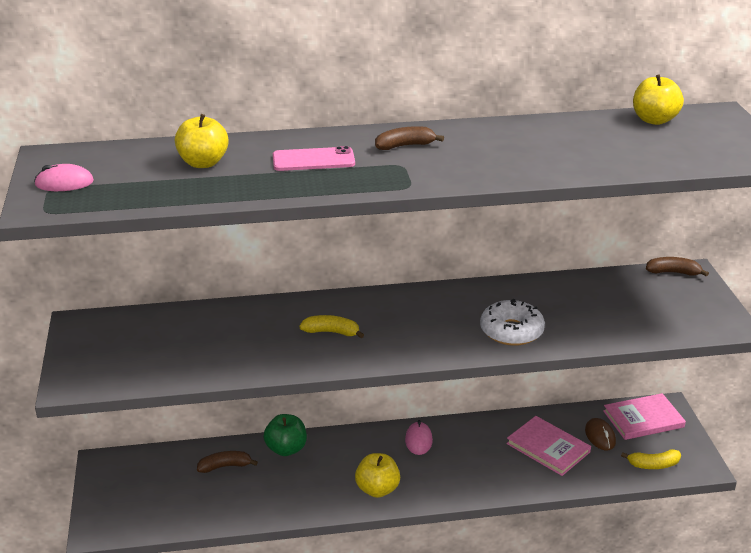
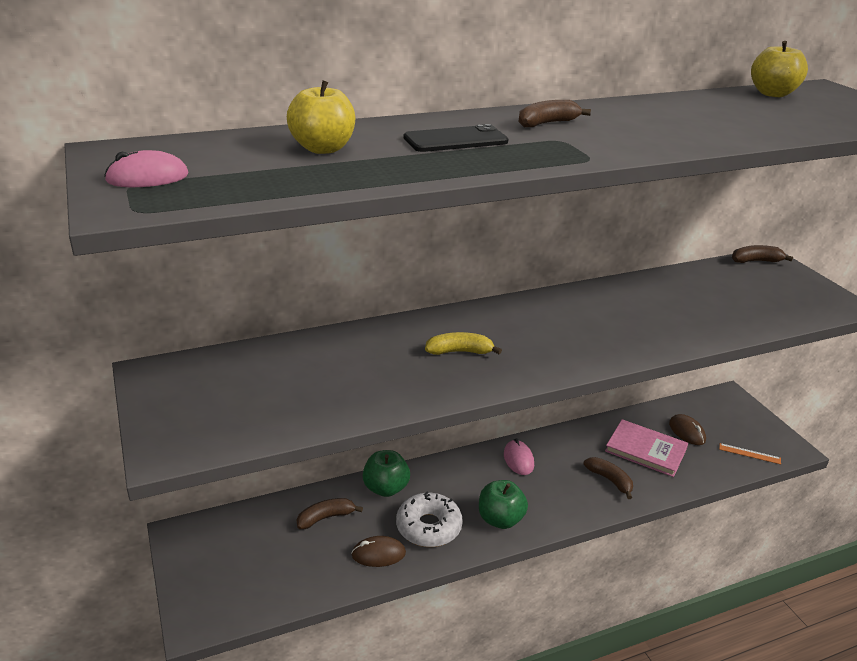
camera: 15 degrees left, 0 degrees up
pink phone [273,146,355,171] -> black phone [404,124,508,152]
yellow apple [355,453,400,498] -> green apple [479,480,528,529]
white donut [480,299,545,346] -> white donut moved to [396,492,463,547]
pink book [603,393,686,440] -> none
yellow banana [621,449,681,469] -> orange ruler [719,443,781,464]
none -> brown mouse [351,536,406,567]
none -> brown banana [584,457,633,499]

